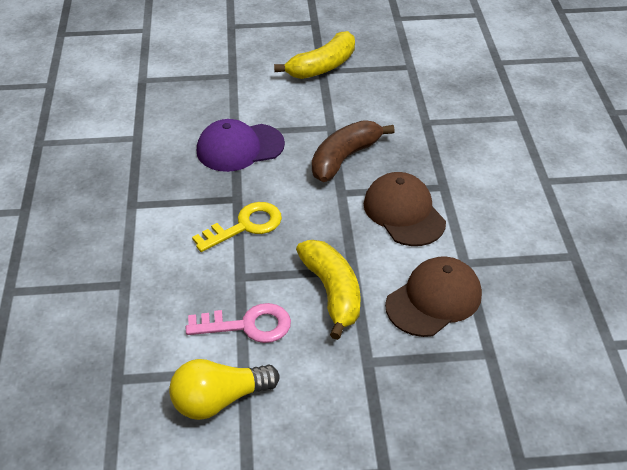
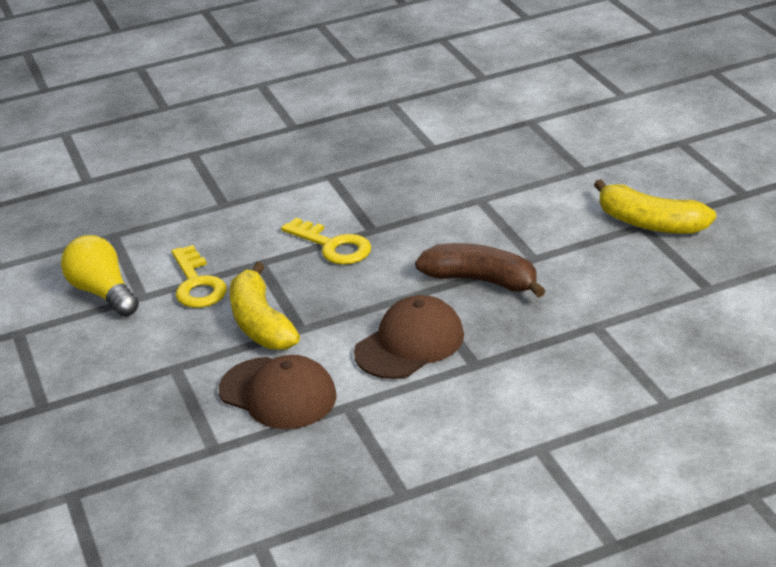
camera: 75 degrees right, 10 degrees down
pink key [186,303,291,343] -> yellow key [171,245,227,308]
purple cap [197,119,285,172] -> none
yellow banana [296,240,361,340] -> yellow banana turned 105 degrees clockwise [230,262,300,350]

